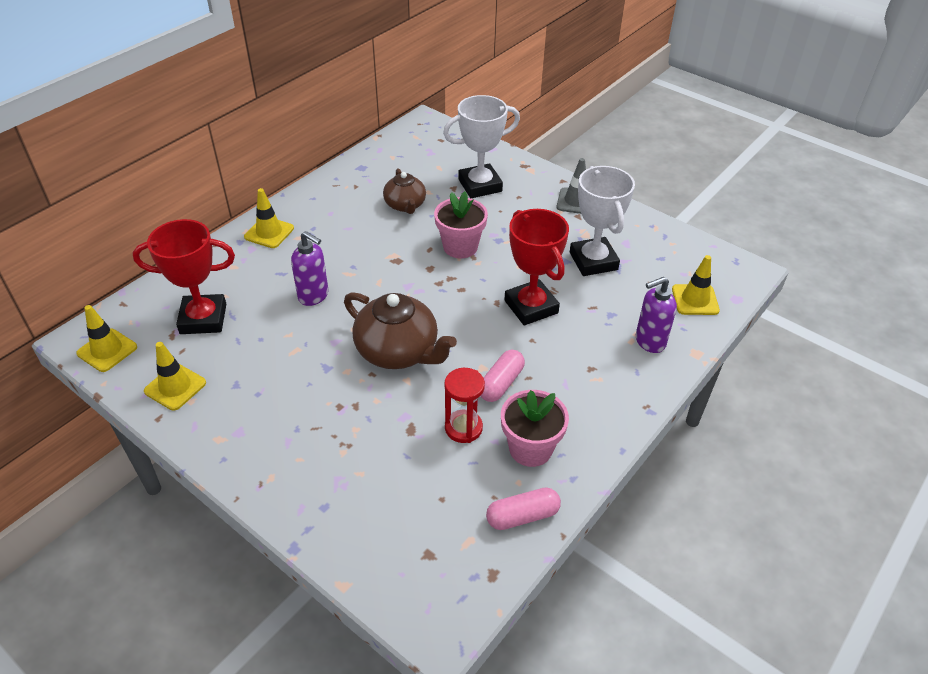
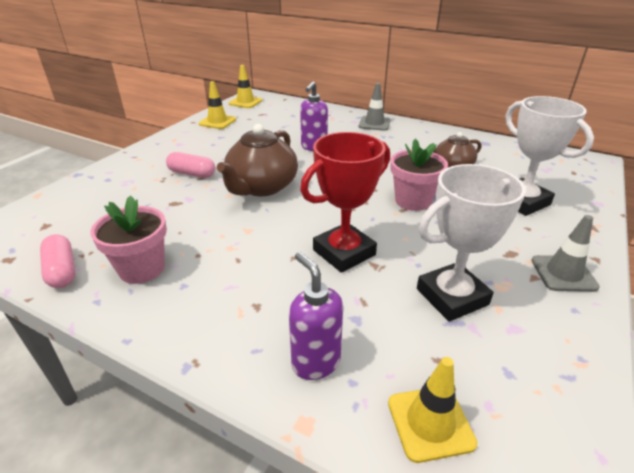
camera: 80 degrees right, 10 degrees down
red trophy [133,219,235,334] -> none
yellow traffic cone [244,188,294,248] -> grey traffic cone [359,83,391,131]
red hourglass [444,368,485,443] -> none
pink capsule [481,350,525,402] -> pink capsule moved to [166,152,215,178]

